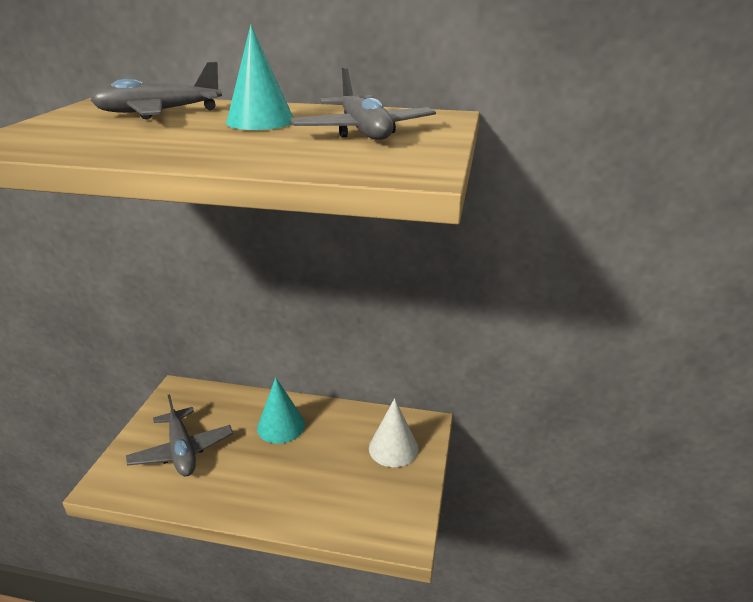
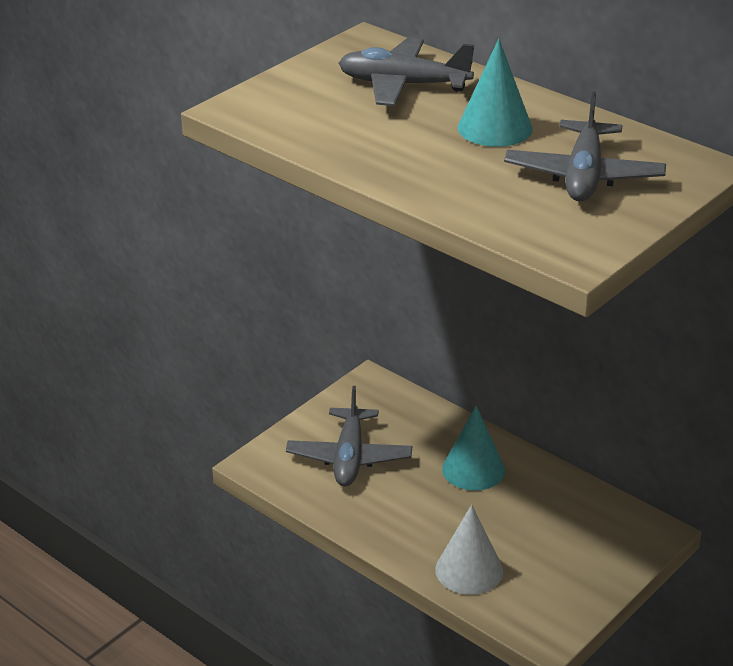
camera: 30 degrees right, 5 degrees up
white cone [369,398,419,467] -> white cone moved to [435,505,503,595]

